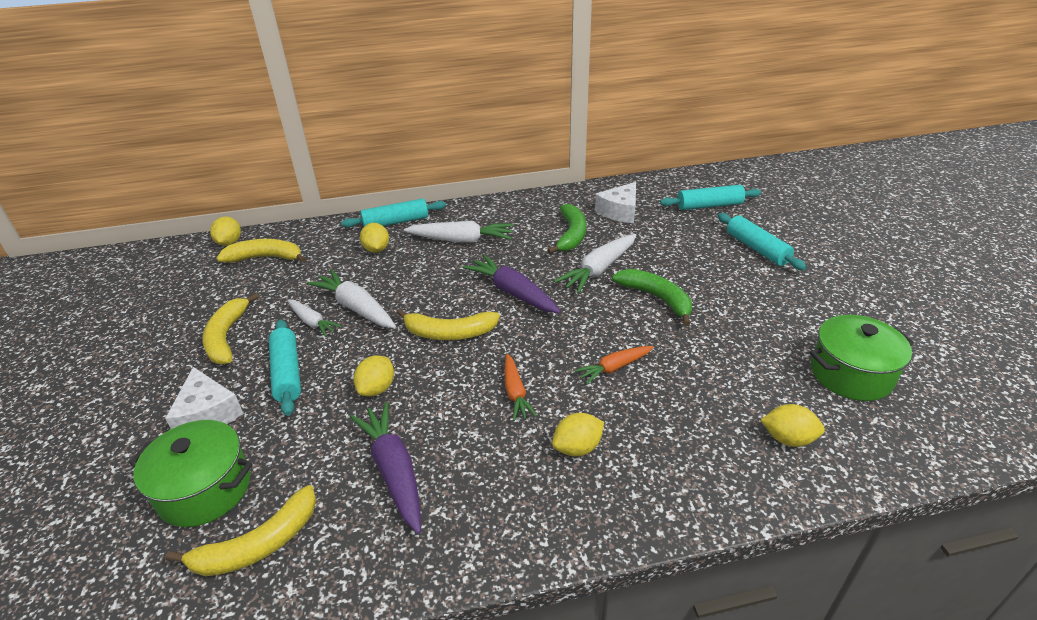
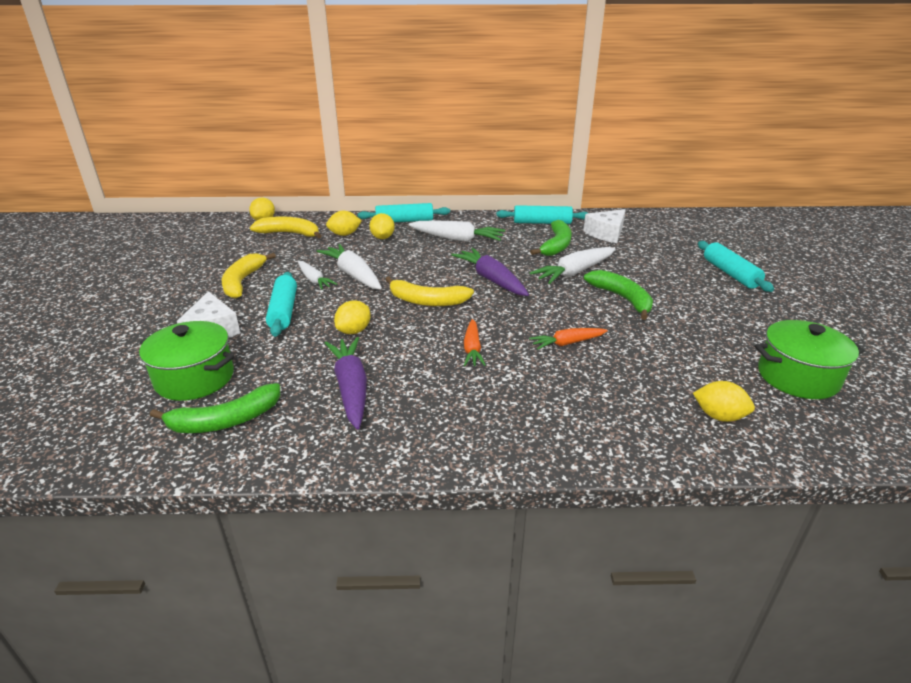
camera: 10 degrees right, 5 degrees down
yellow banana [165,485,316,576] -> green banana [150,383,280,433]
yellow lemon [552,413,604,456] -> yellow lemon moved to [326,211,362,236]
turquoise rolling pin [660,185,761,210] -> turquoise rolling pin moved to [496,205,587,224]

